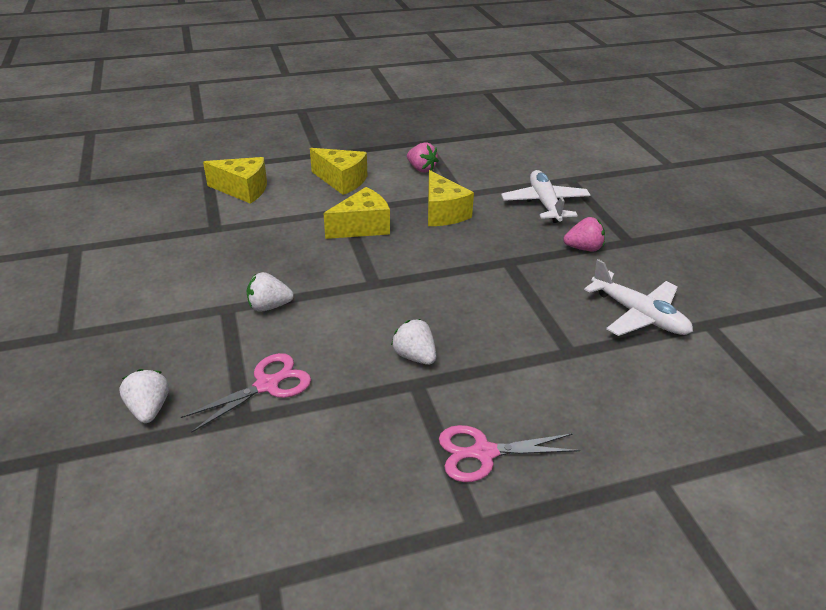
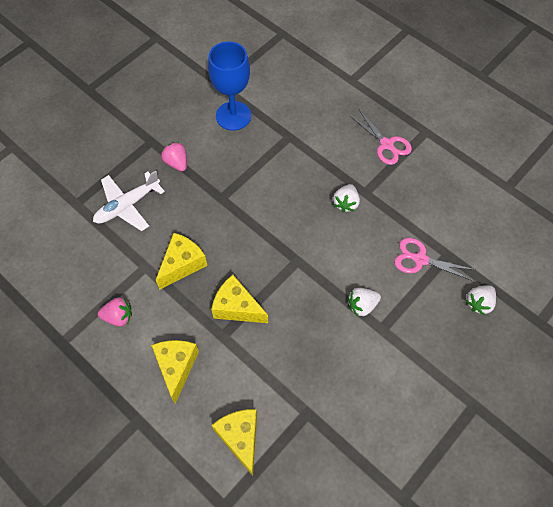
camera: 120 degrees left, 25 degrees up
white strawberry [247,272,294,312] -> white strawberry turned 105 degrees clockwise [348,288,381,316]
pink strawberry [407,142,439,173] -> pink strawberry turned 75 degrees clockwise [98,297,132,327]
white plane [584,259,693,336] -> blue goblet [208,41,251,131]

